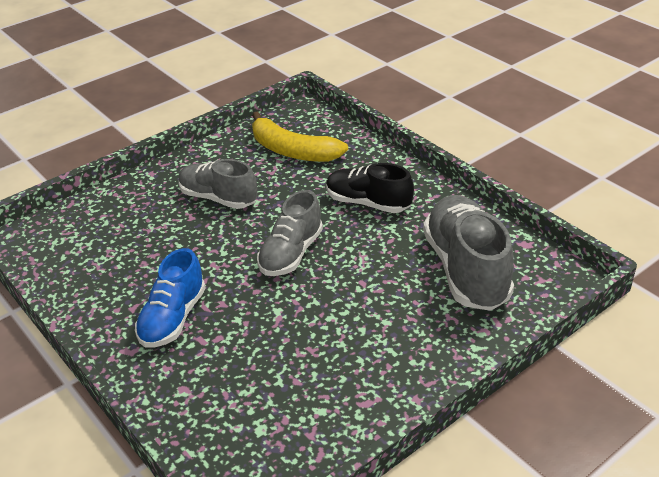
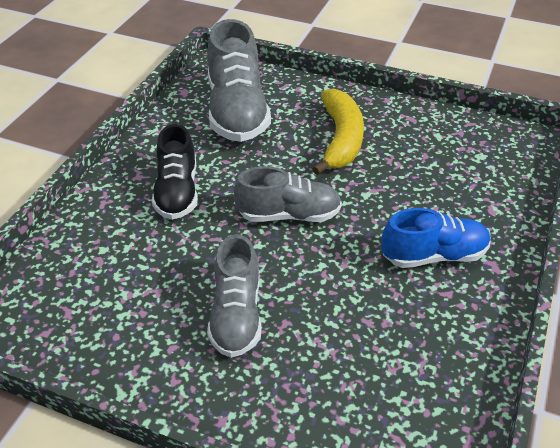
camera: 120 degrees left, 5 degrees up
yellow banana [252,112,348,162] -> yellow banana moved to [313,88,364,175]
grey shoe [423,195,514,311] -> grey shoe turned 60 degrees counterclockwise [207,19,271,142]

